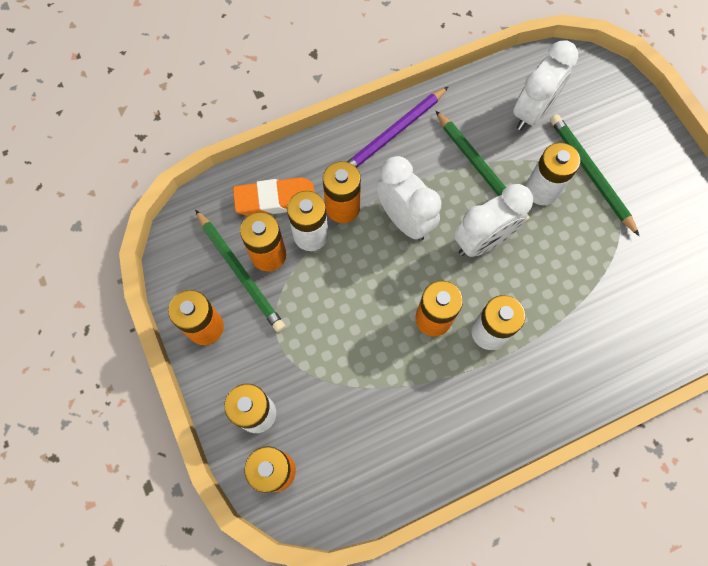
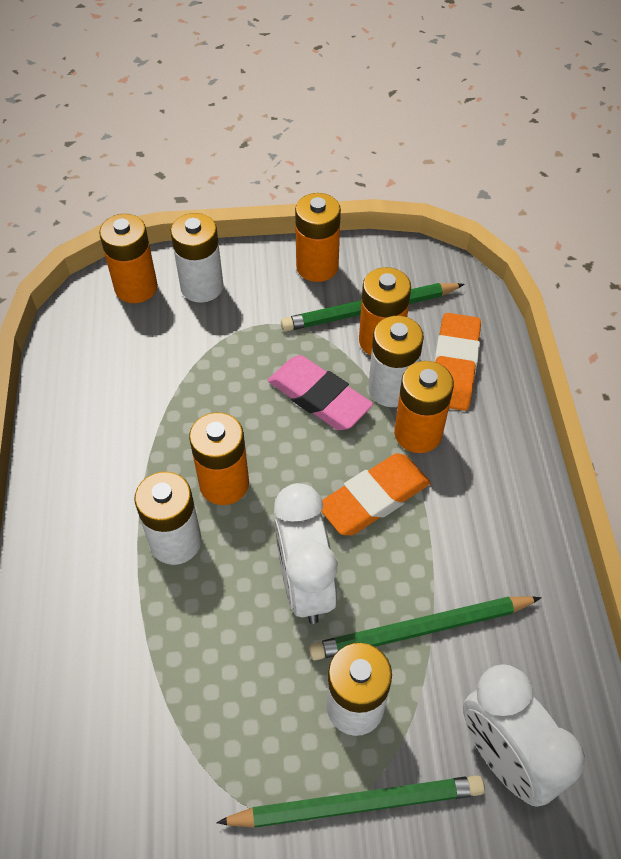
camera: 110 degrees right, 15 degrees down
purple pencil [347,87,448,168] -> none
white clock [377,156,441,241] -> orange eraser [321,453,431,535]
none -> pink eraser [268,355,373,430]

